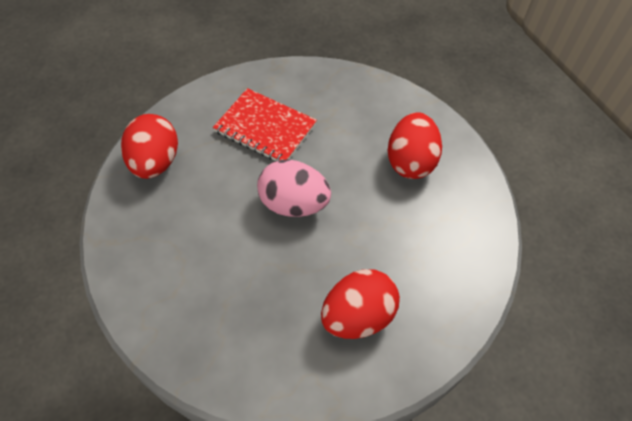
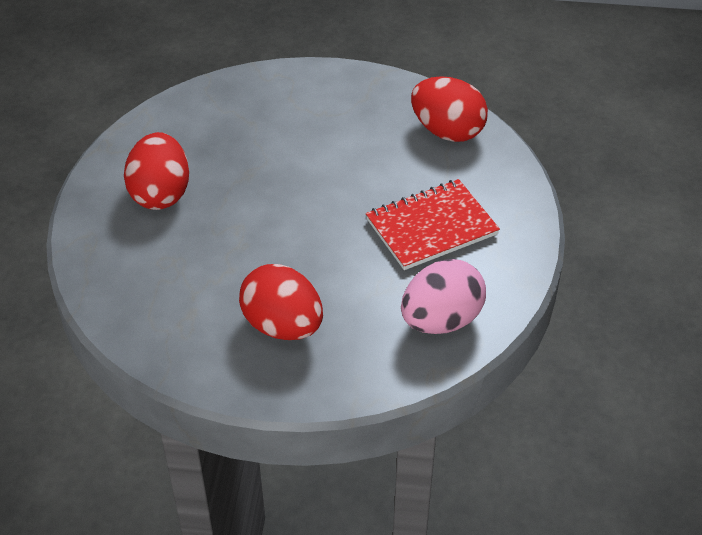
camera: 125 degrees right, 10 degrees down
pink egg [257,160,331,217] -> pink egg moved to [401,259,486,334]

